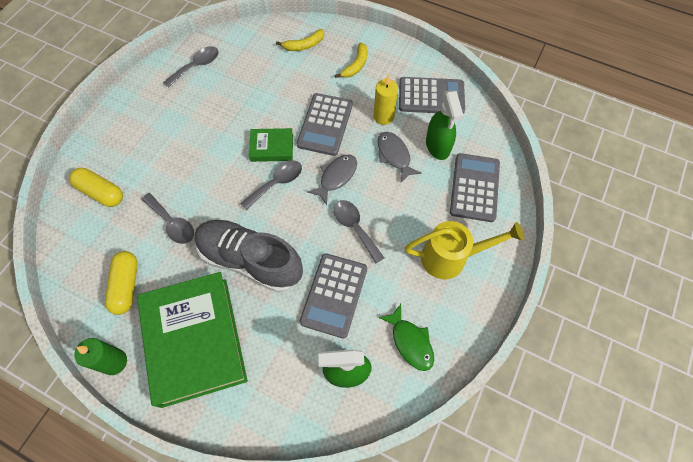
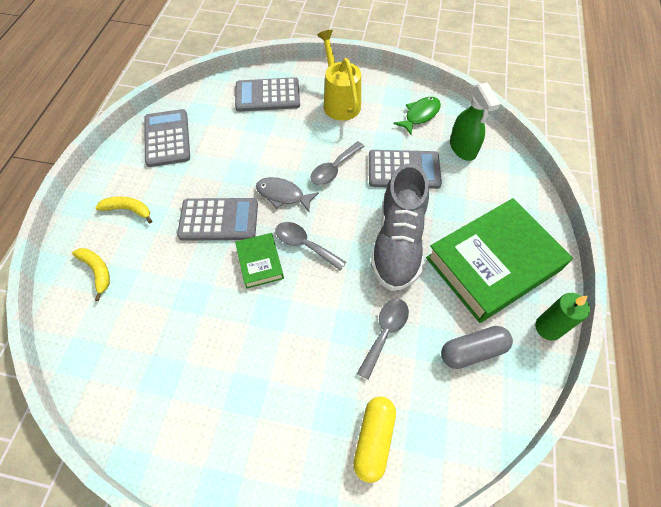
camera: 105 degrees left, 5 degrees down
yellow capsule [105,251,138,315] -> grey capsule [441,326,513,369]
grey spoon [163,46,219,88] -> none
yellow candle [374,74,398,125] -> none
grey fish [378,132,422,182] -> none
green spray bottle [426,90,464,160] -> none

